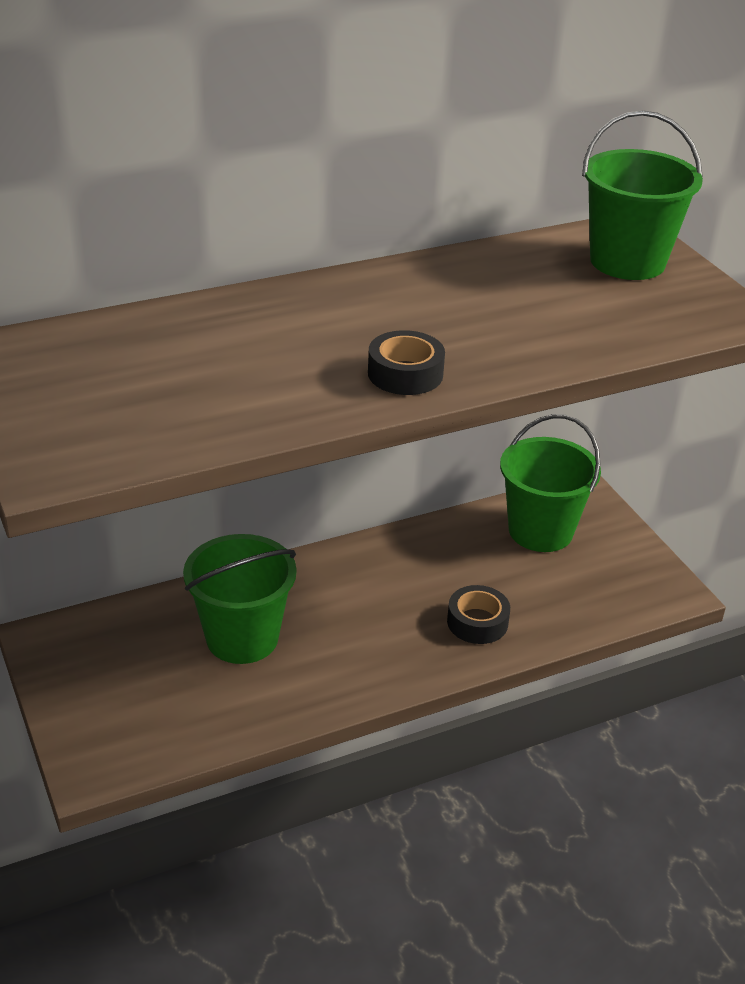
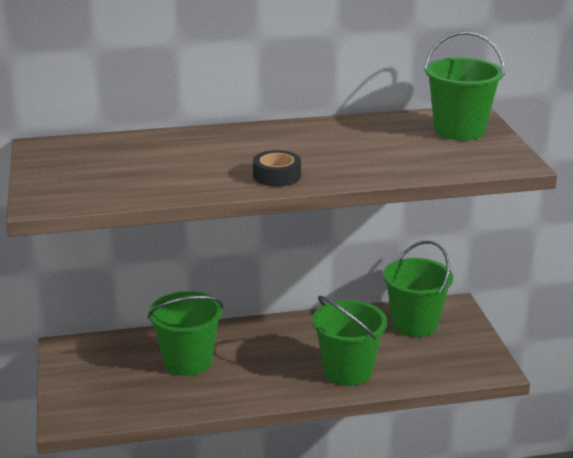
camera: 15 degrees right, 10 degrees down
black tape [447,585,510,644] -> green bucket [312,296,387,386]

